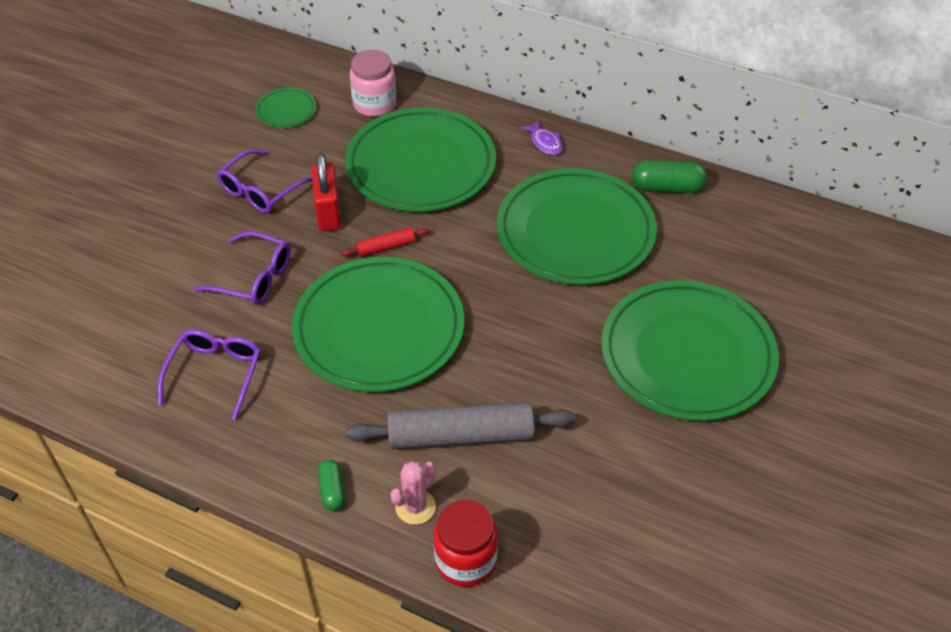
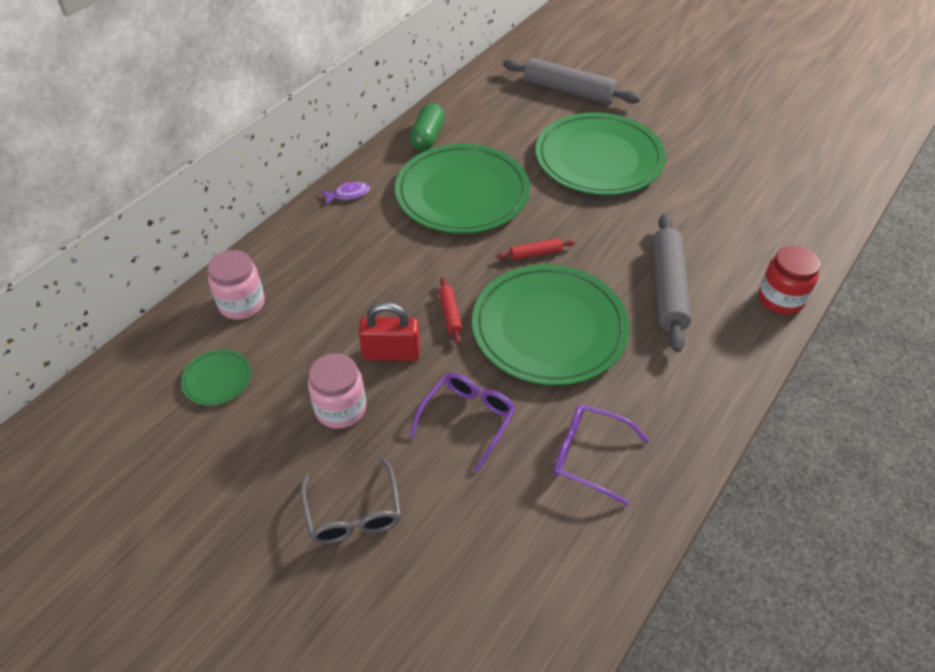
camera: 80 degrees left, 0 degrees up
purple glasses [217,149,312,213] -> pink jar [308,353,366,429]
green capsule [318,459,345,511] -> none
green plate [345,107,496,212] -> none
pink cactus [390,461,436,525] -> none
none -> grey glasses [300,458,401,544]
none -> red rolling pin [496,238,575,261]
none -> grey rolling pin [503,58,641,104]

